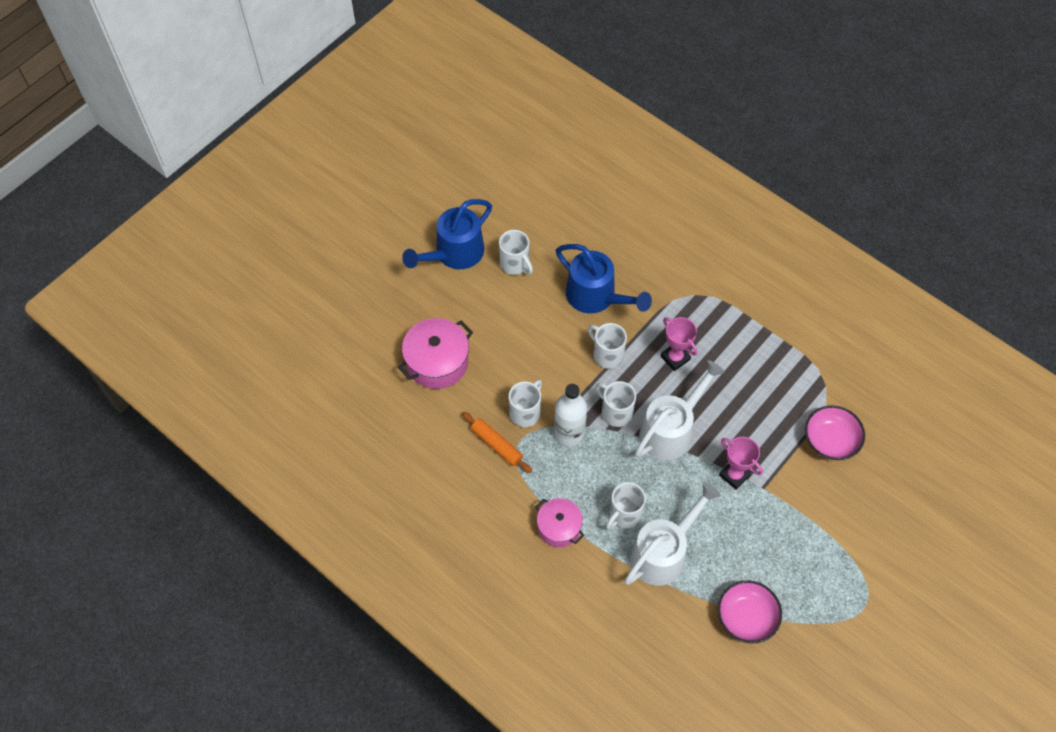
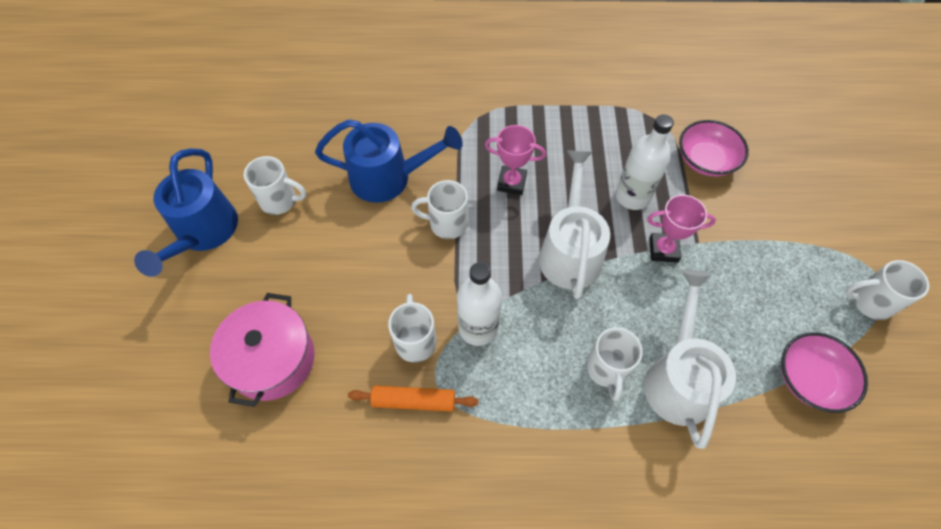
camera: 40 degrees left, 0 degrees up
pink pot [535,498,584,547] -> none
white mug [596,381,636,427] -> white mug moved to [846,260,929,320]
none -> white bottle [616,114,674,210]

